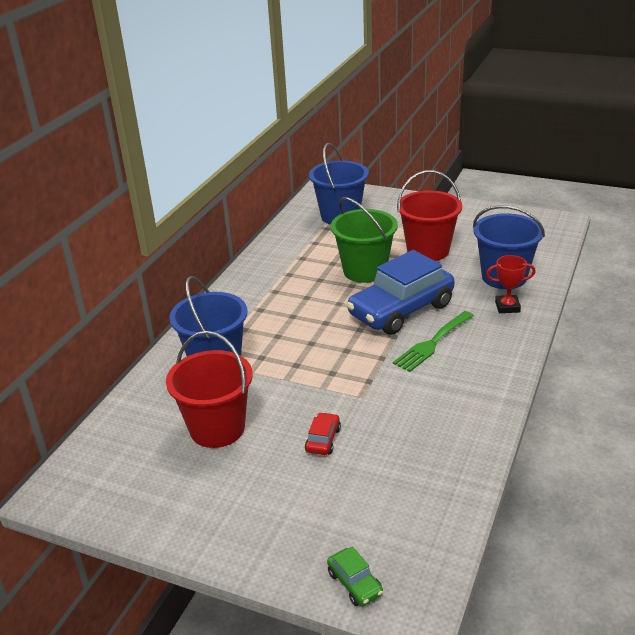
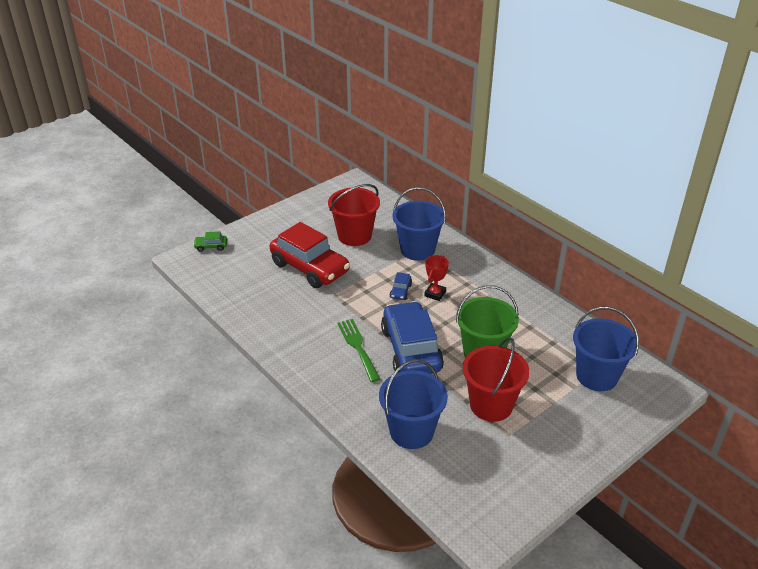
camera: 115 degrees right, 5 degrees up
red car [305,412,341,455] -> red car [270,222,350,288], size x2.49
red trophy [486,255,536,313] -> red trophy moved to [424,255,449,301]
none -> blue car [390,272,412,300]

